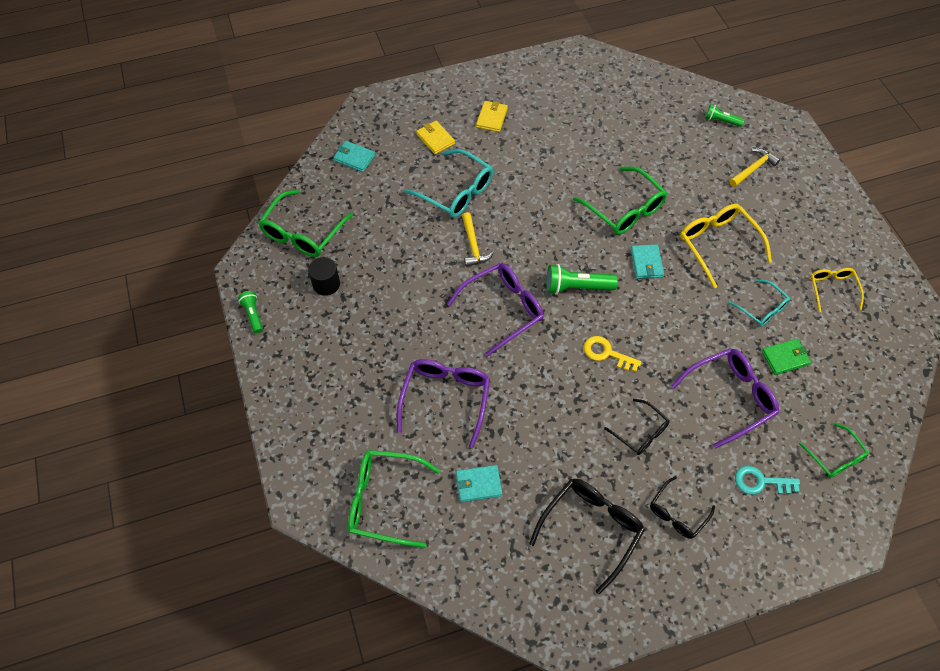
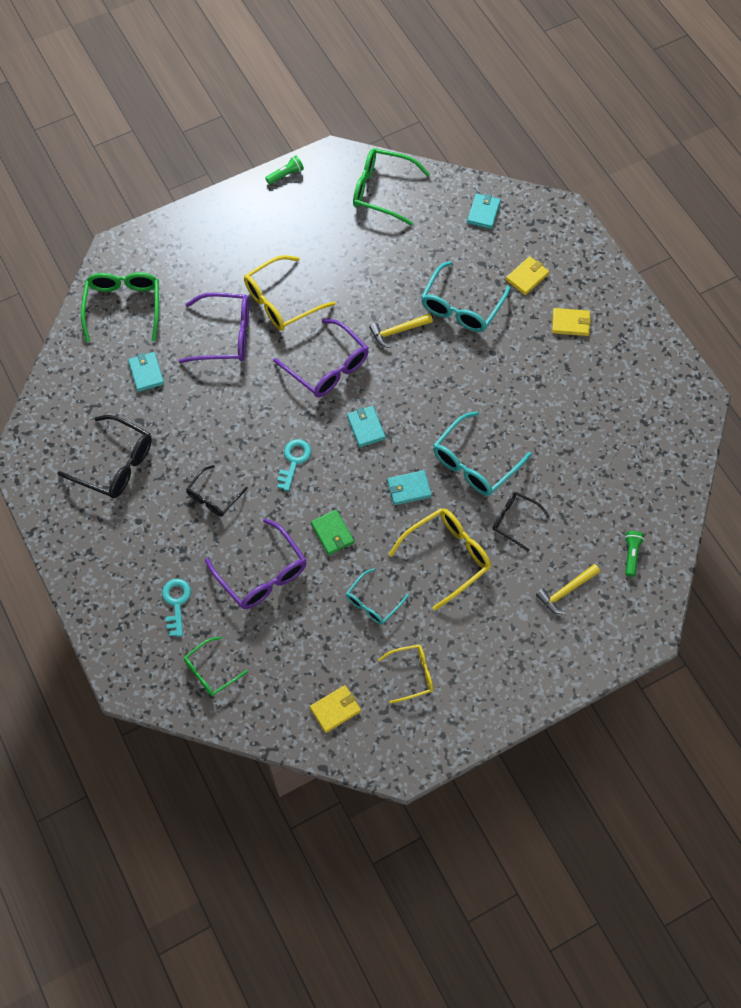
camera: 80 degrees right, 5 degrees up
black cylinder [308,257,340,296] -> none
green flashlight [546,264,618,295] -> turquoise wallet [347,406,386,447]
green glasses [573,167,667,235] -> turquoise glasses [433,411,531,496]
yellow key [583,336,642,372] -> turquoise key [277,439,311,491]
black glasses [650,476,715,539] -> black glasses moved to [492,492,550,552]
yellow hammer [729,148,780,187] -> yellow hammer turned 105 degrees clockwise [536,564,600,614]
green wallet [762,339,811,375] -> green wallet moved to [311,510,354,555]
none -> yellow glasses [244,255,335,331]
none -> yellow wallet [310,685,361,733]

